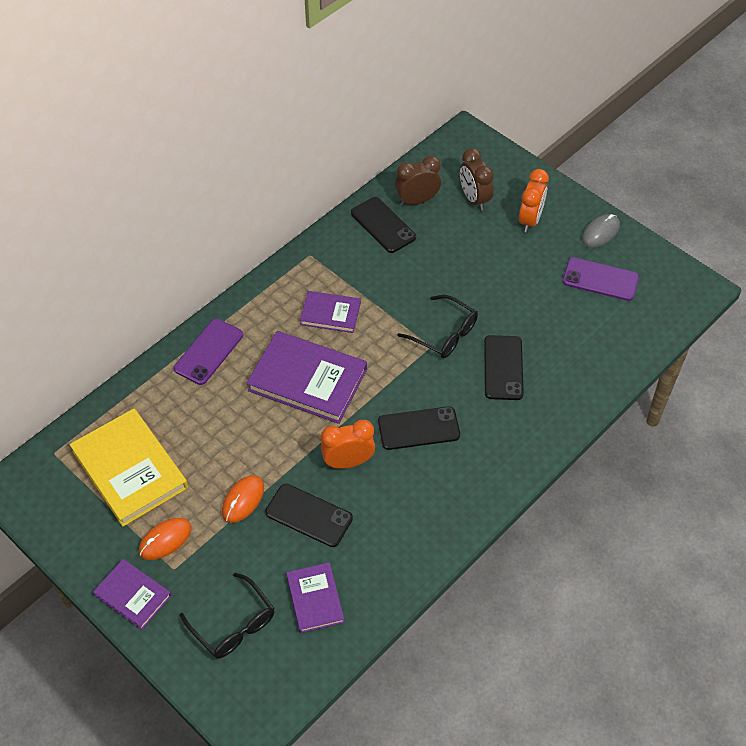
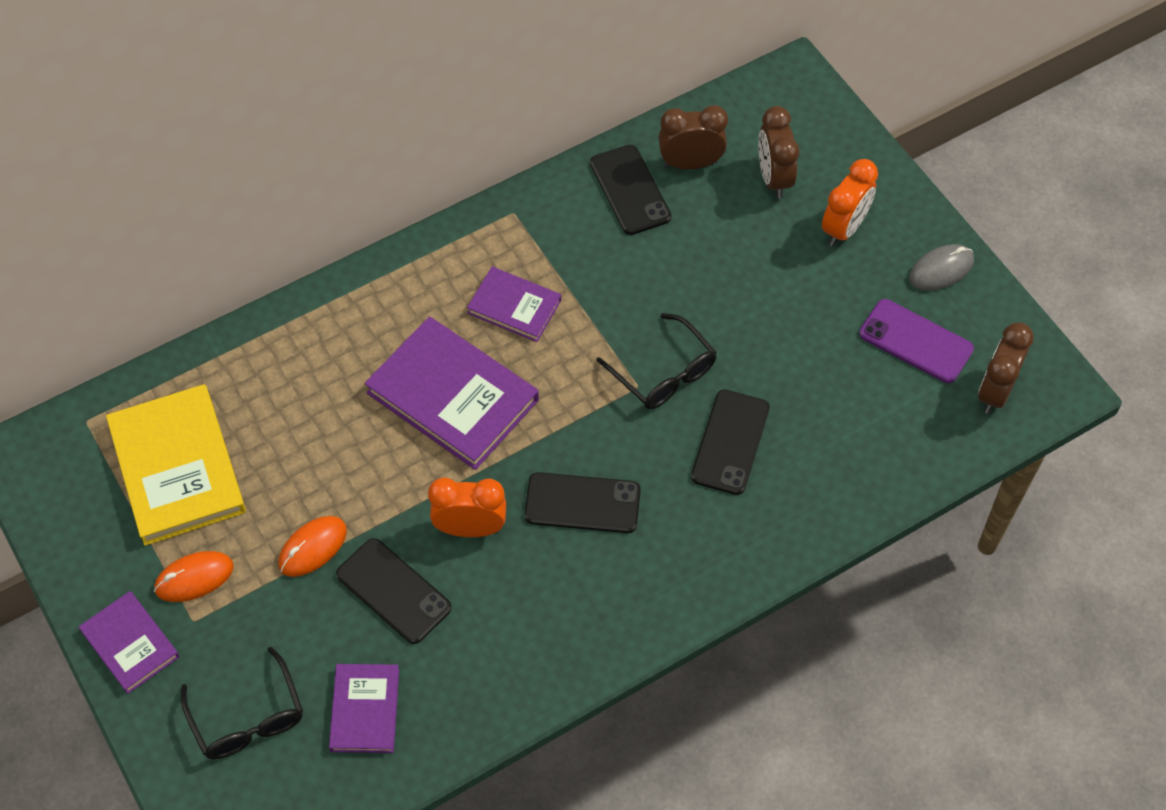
camera: 15 degrees right, 5 degrees up
purple phone [174,319,243,385] -> none
none -> brown clock [978,323,1034,414]

